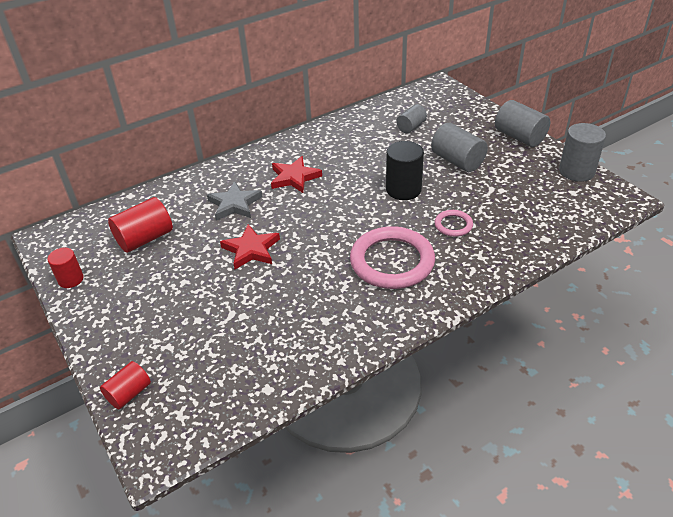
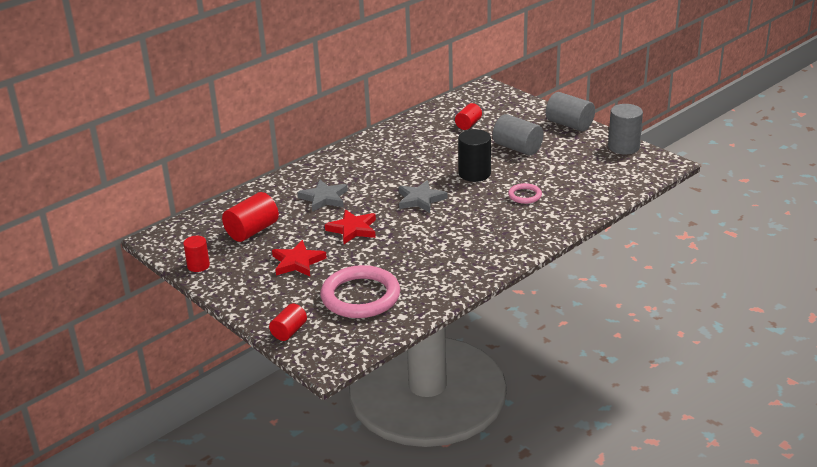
camera: 10 degrees left, 10 degrees down
red star [271,156,322,193] -> red star moved to [272,240,327,276]
pink ring [350,226,435,289] -> pink ring moved to [320,265,400,318]
grey cylinder [396,104,427,133] -> red cylinder [455,103,482,130]
none -> grey star [399,180,448,213]

